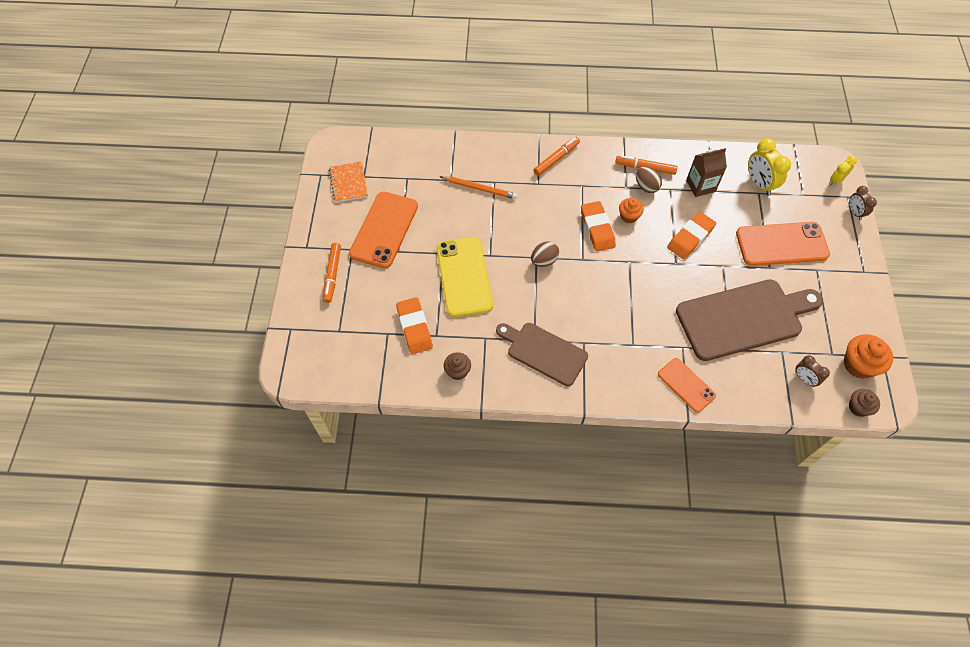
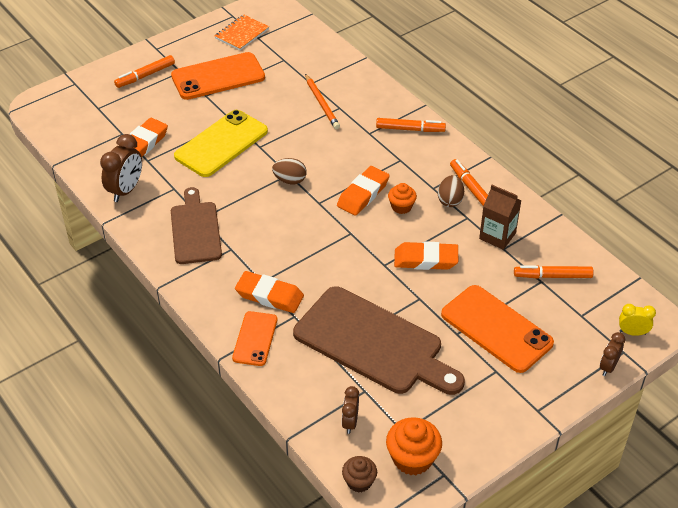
camera: 50 degrees right, 15 degrees down
brown cupcake [444,352,471,380] -> brown clock [100,134,142,202]
yellow clock [748,138,791,196] -> orange marker [514,265,594,279]
none -> orange eraser [235,271,304,313]

